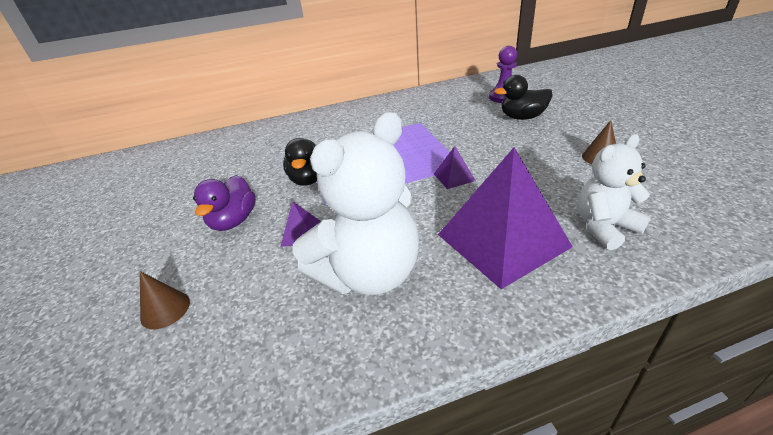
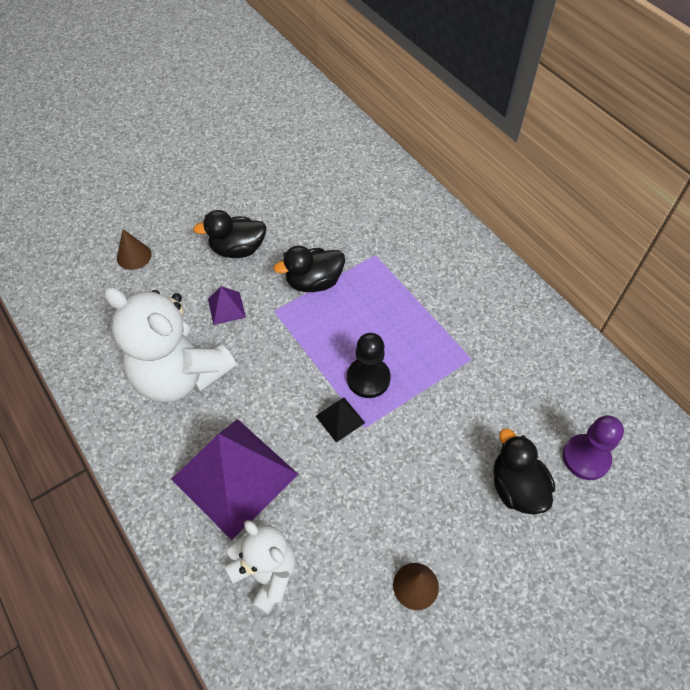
camera: 70 degrees right, 20 degrees up
purple duck [193,175,256,231] -> black duck [193,210,266,258]
purple pyramid [434,146,476,189] -> black pyramid [316,398,365,443]
none -> black pawn [347,333,391,398]

